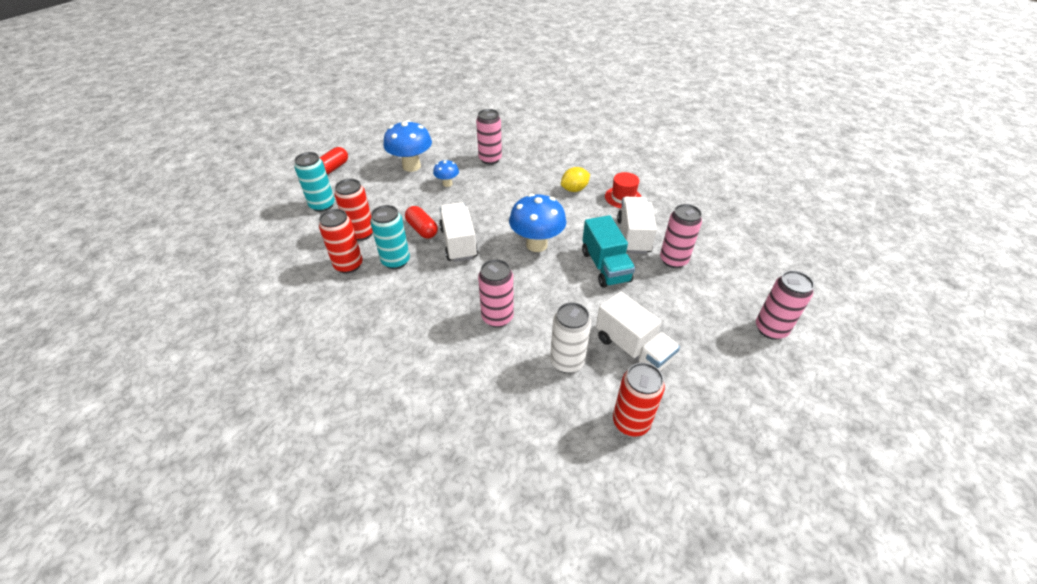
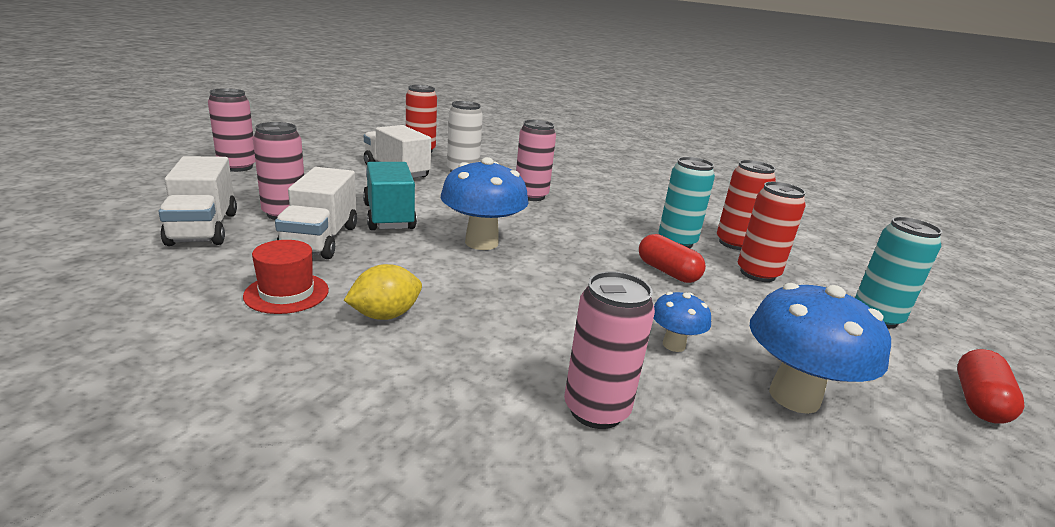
camera: 175 degrees right, 20 degrees down
white truck [439,202,478,262] -> white truck moved to [158,156,237,246]

